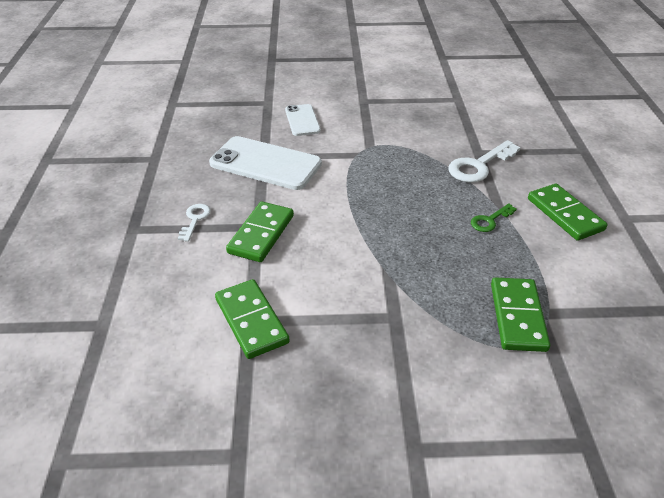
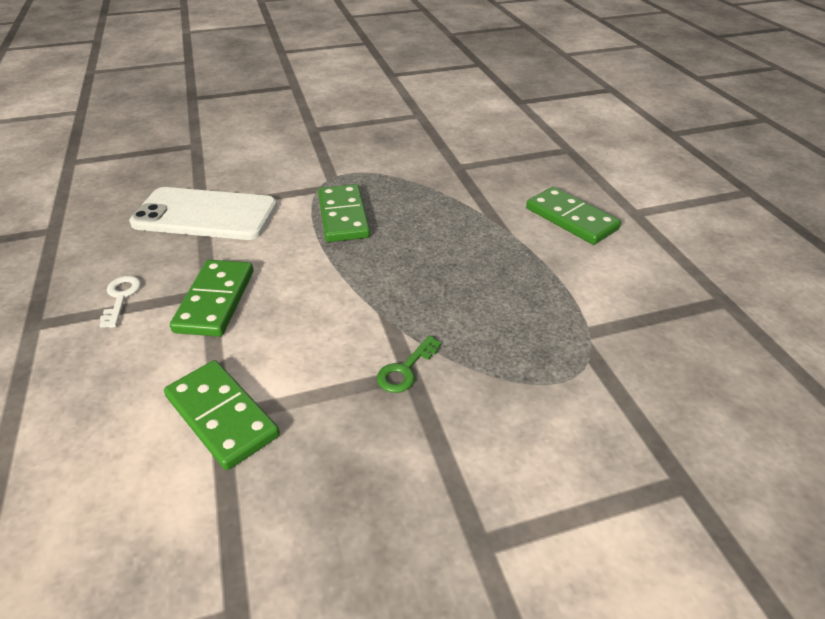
camera: 15 degrees left, 0 degrees up
white phone [285,104,321,136] -> none
white key [448,140,521,182] -> none
green key [471,203,517,232] -> green key moved to [377,335,442,393]
green domino [491,277,550,352] -> green domino moved to [318,184,370,242]

